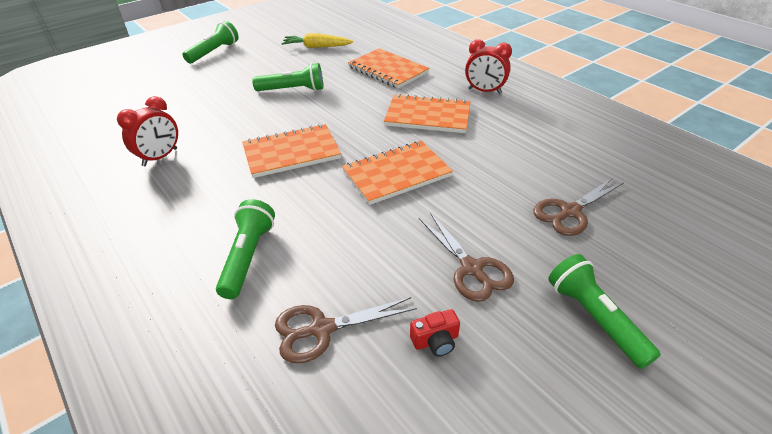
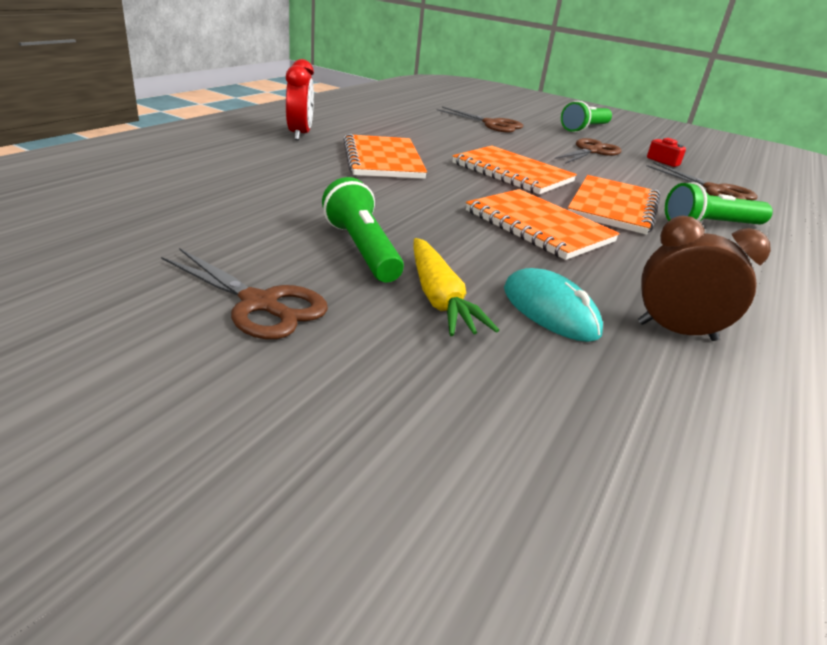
camera: 115 degrees left, 10 degrees down
red clock [117,96,178,166] -> brown clock [638,216,771,341]
green flashlight [183,21,239,63] -> none
yellow carrot [281,33,353,48] -> yellow carrot moved to [413,238,499,336]
orange notebook [348,48,429,89] -> orange notebook moved to [568,175,660,235]
none -> brown scissors [161,248,328,339]
none -> turquoise mouse [504,268,603,342]

